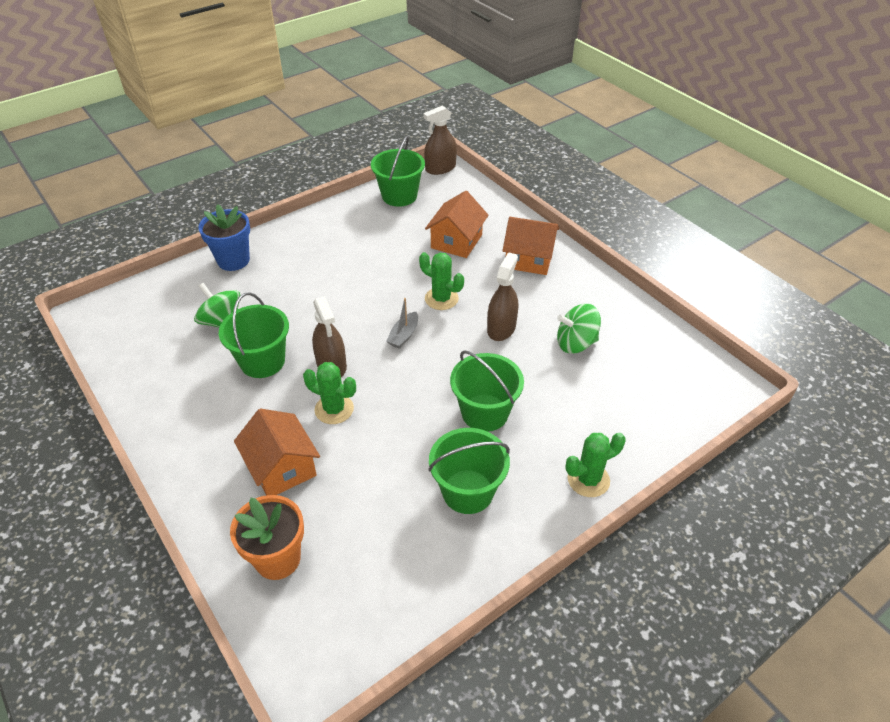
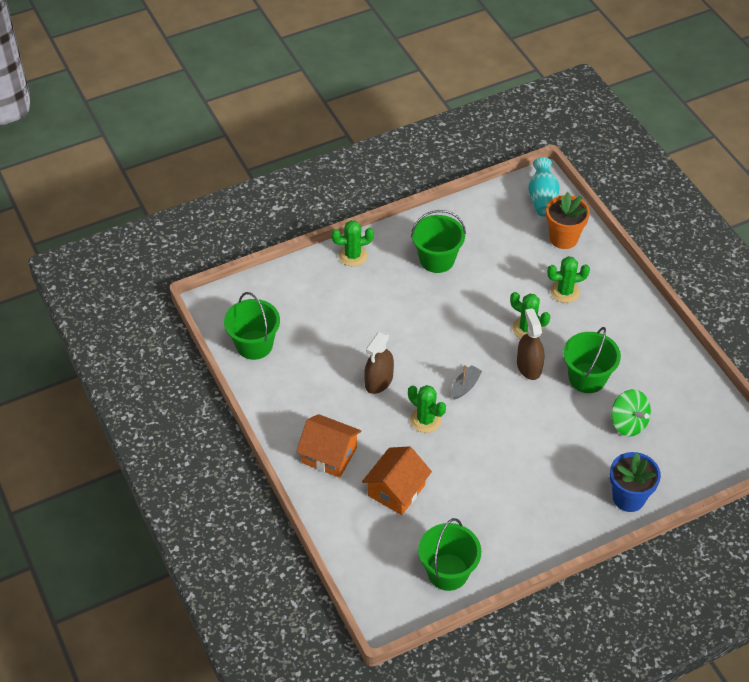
camera: 170 degrees left, 5 degrees up
orange house [234,408,320,495] -> green cactus [547,256,590,303]
brown spray bottle [423,105,457,175] -> none
green bucket [450,350,524,432] -> green bucket moved to [224,292,280,360]
green spinning top [557,304,601,354] -> none
none -> turquoise vase [528,157,560,217]

